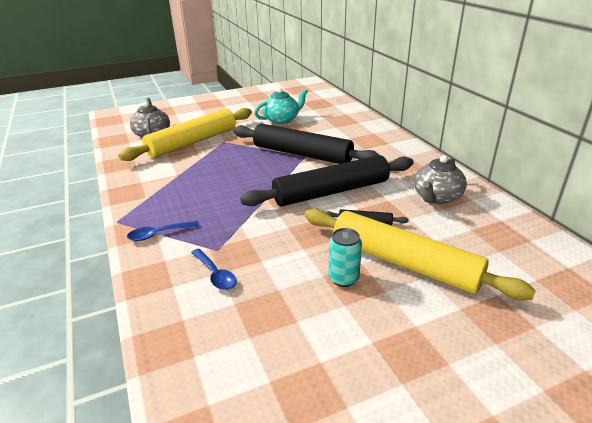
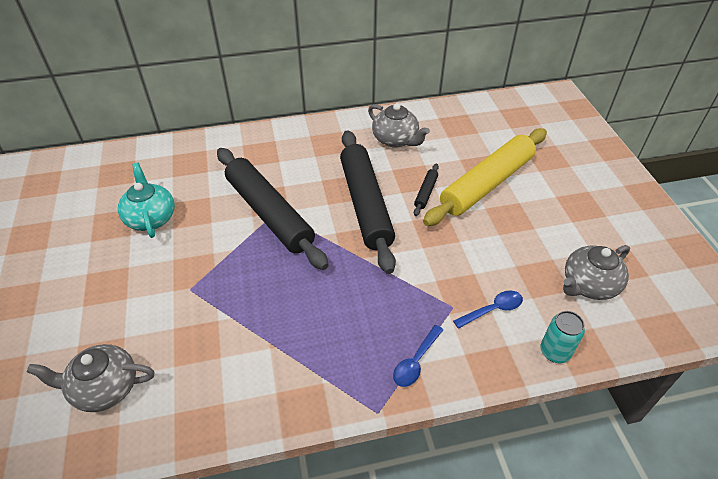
camera: 80 degrees left, 15 degrees up
yellow rolling pin [118,108,252,161] -> none
blue spoon [127,221,199,241] -> blue spoon turned 45 degrees clockwise [393,325,443,387]
black rolling pin [233,124,379,164] -> black rolling pin turned 75 degrees counterclockwise [217,148,329,270]
turquoise can [328,228,362,287] -> turquoise can moved to [540,311,585,363]
none -> grey teapot [563,245,630,300]

